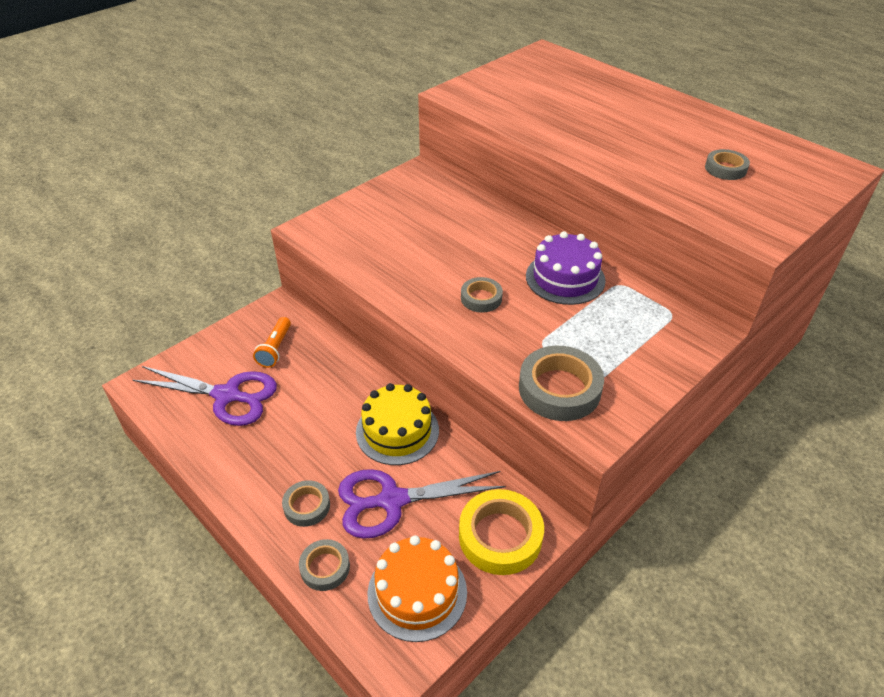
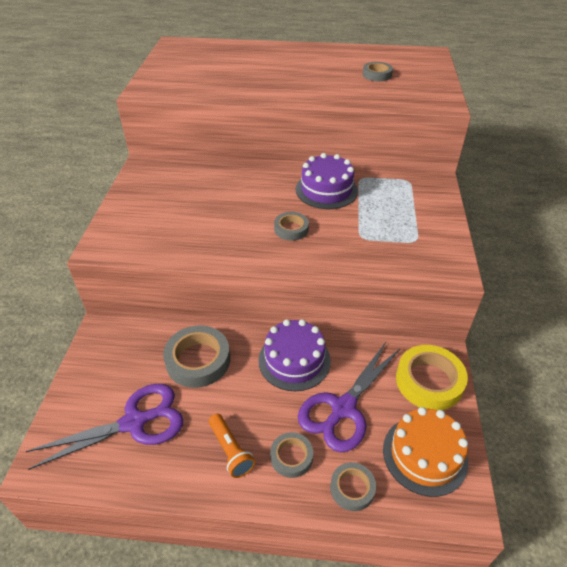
camera: 40 degrees left, 0 degrees up
orange flashlight [253,317,291,368] -> orange flashlight moved to [209,414,255,478]
yellow cake [356,383,439,465] -> purple cake [258,319,331,391]
grey tape [519,346,604,421] -> grey tape moved to [163,325,230,388]

